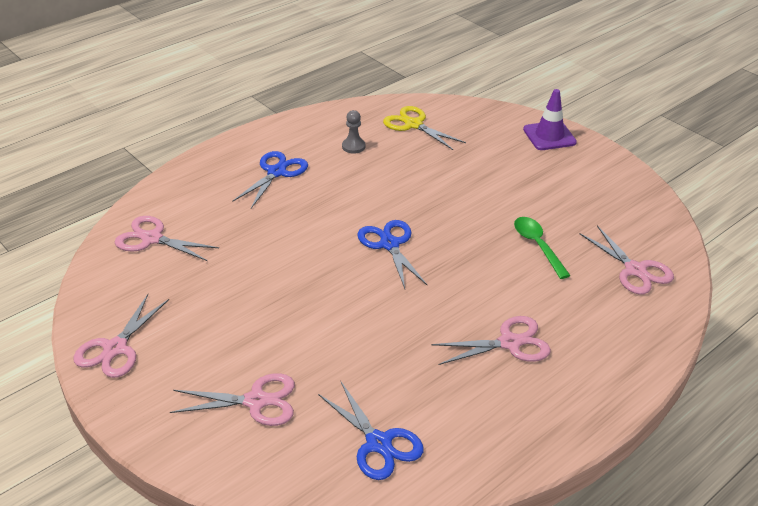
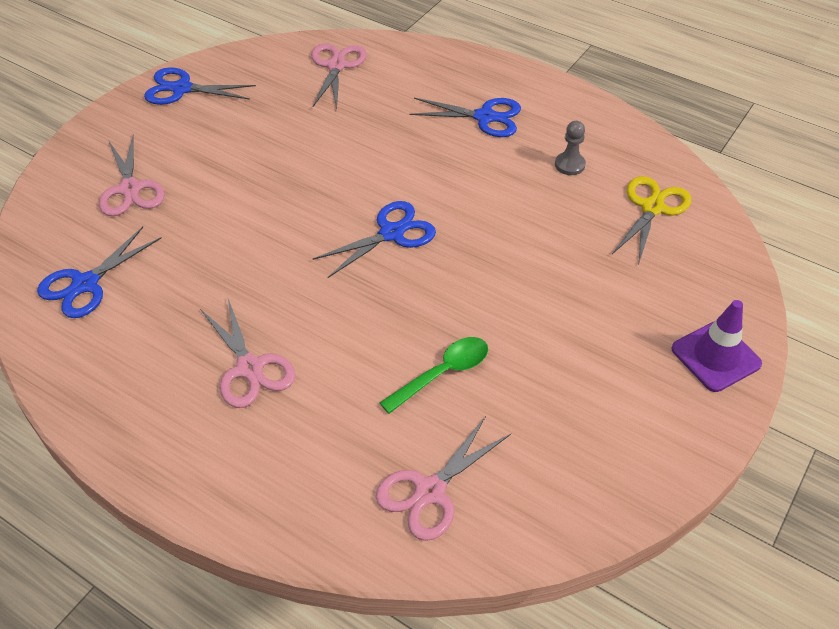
camera: 75 degrees right, 10 degrees up
pink scissors [73,294,169,378] -> blue scissors [144,67,256,105]

